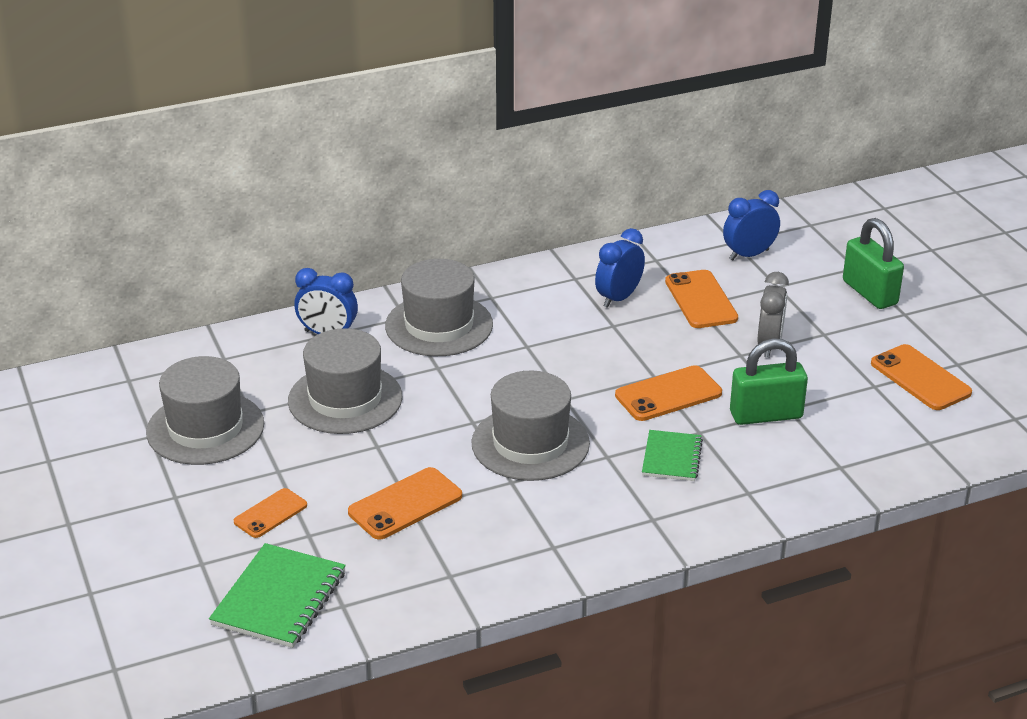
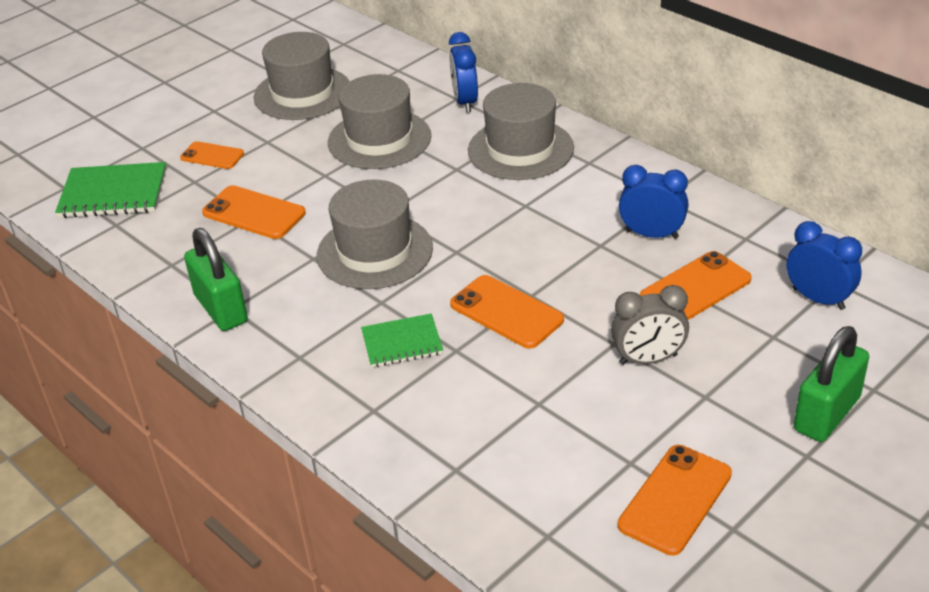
camera: 70 degrees right, 5 degrees up
green padlock [730,338,808,425] -> green padlock moved to [184,228,248,331]

